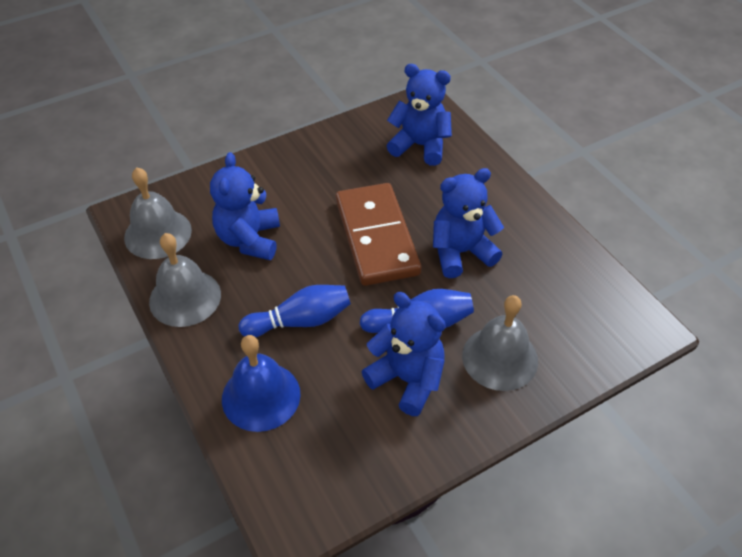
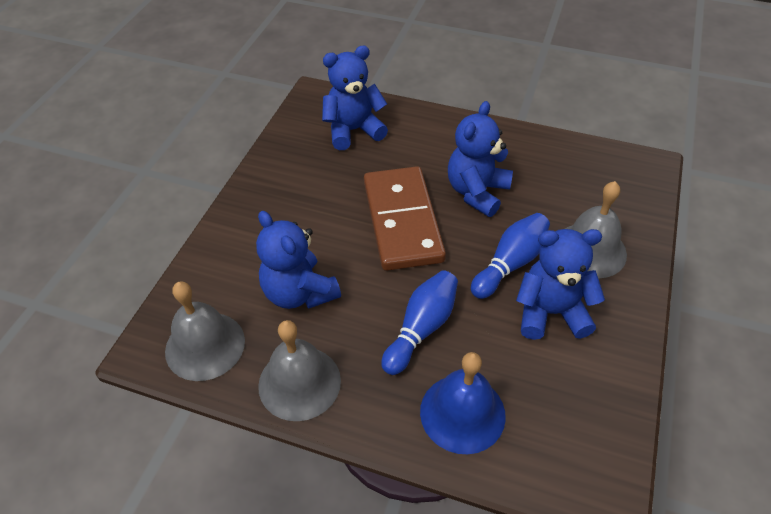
camera: 40 degrees left, 0 degrees up
brown domino [336,183,421,286] -> brown domino turned 45 degrees clockwise [364,166,446,271]

